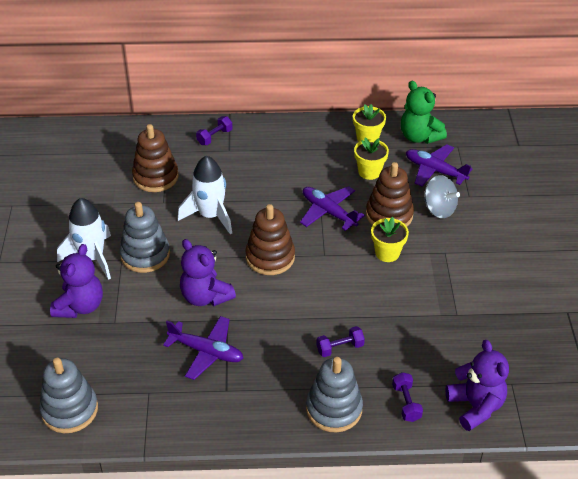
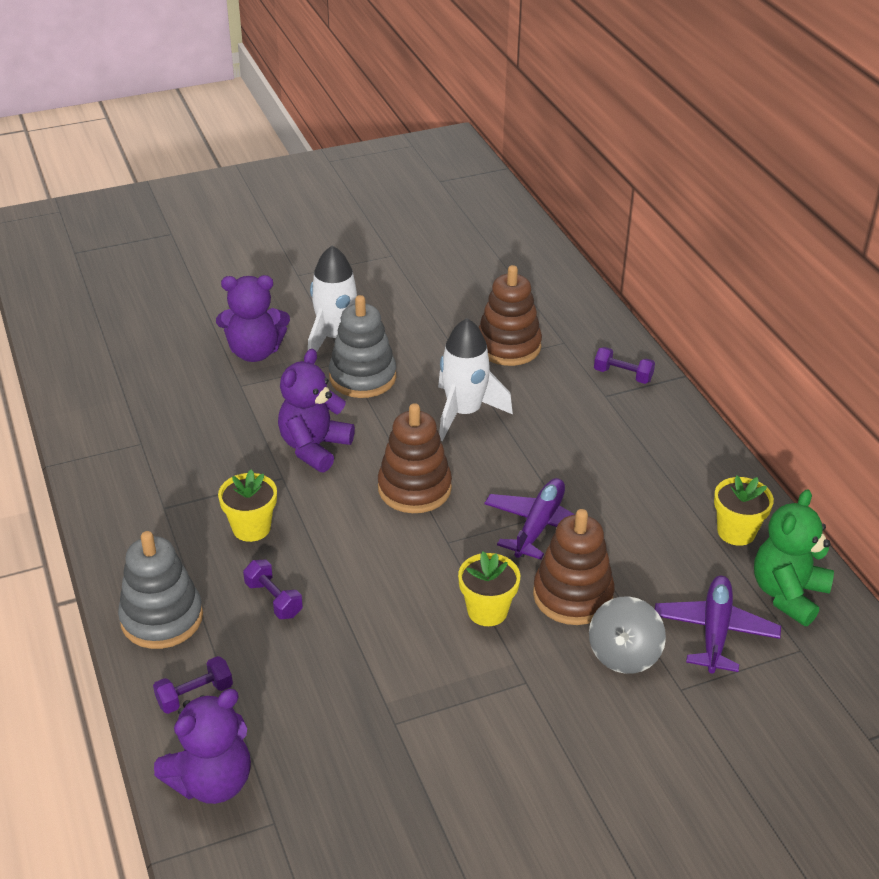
camera: 70 degrees right, 5 degrees down
grey stacking toy [39,358,98,433] -> none
purple plane [163,316,243,380] -> none
yellow flower pot [354,138,389,180] -> yellow flower pot moved to [218,469,277,542]

